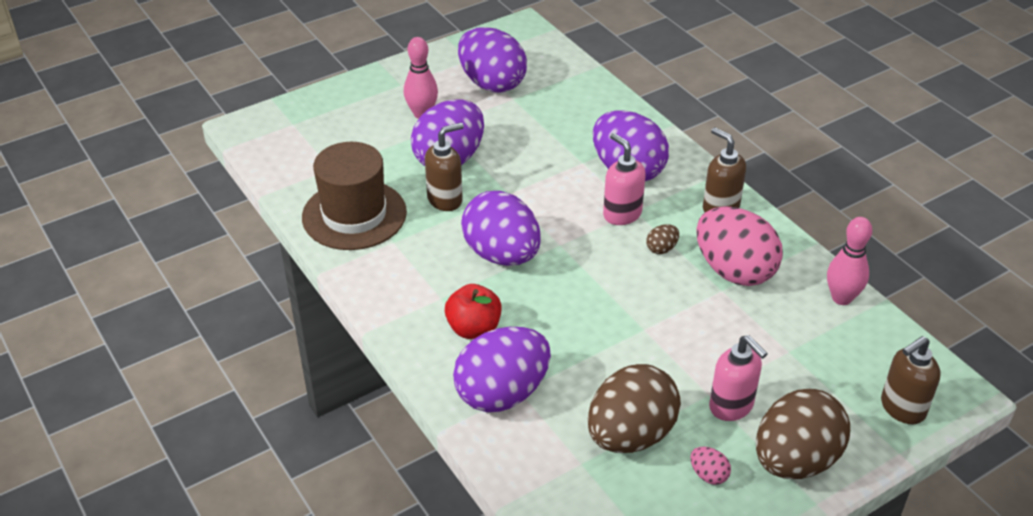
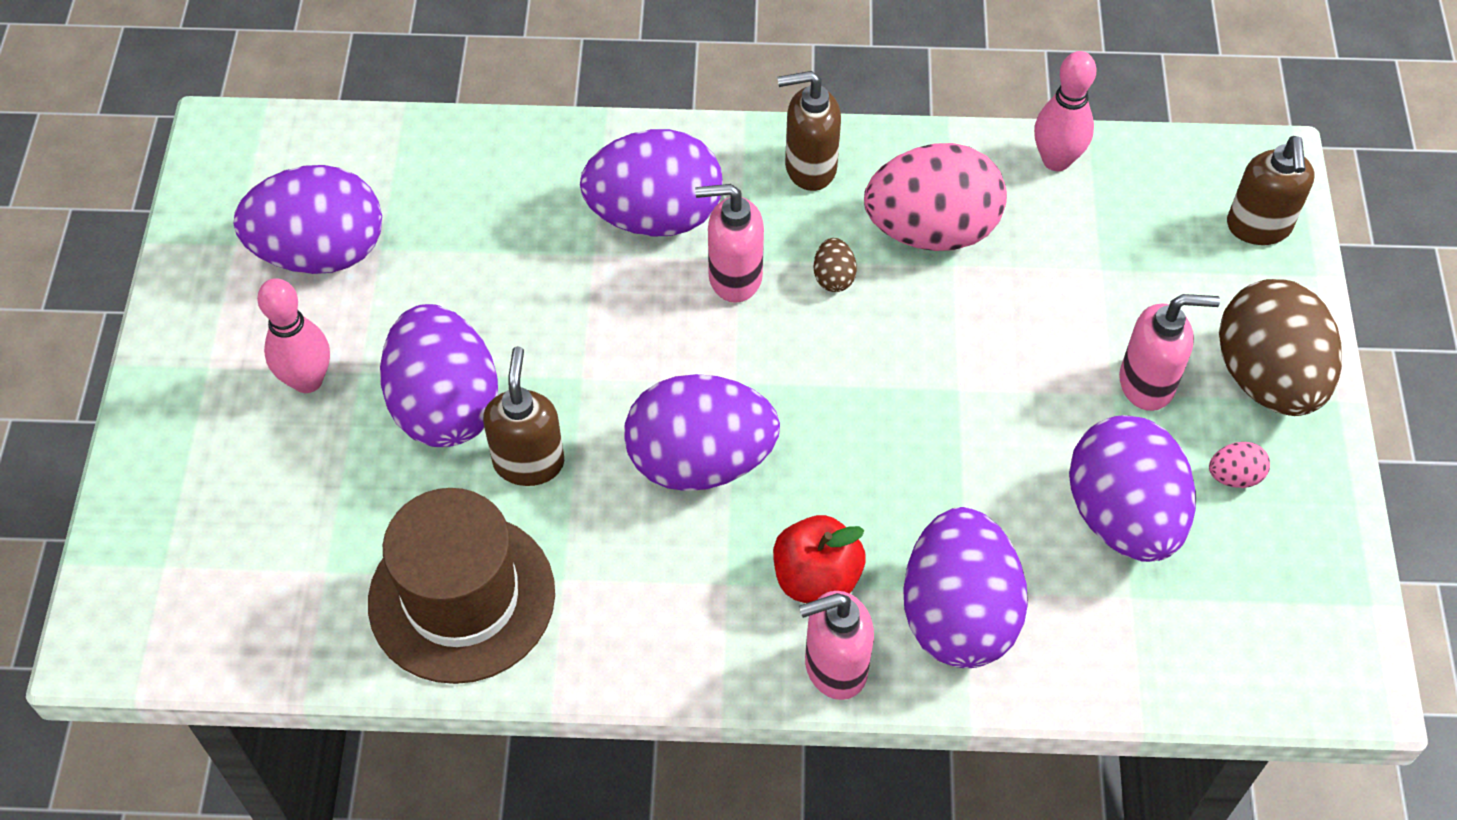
camera: 55 degrees left, 15 degrees up
brown egg [588,364,681,453] -> purple egg [1069,415,1196,562]
none -> pink soap dispenser [799,591,874,700]

